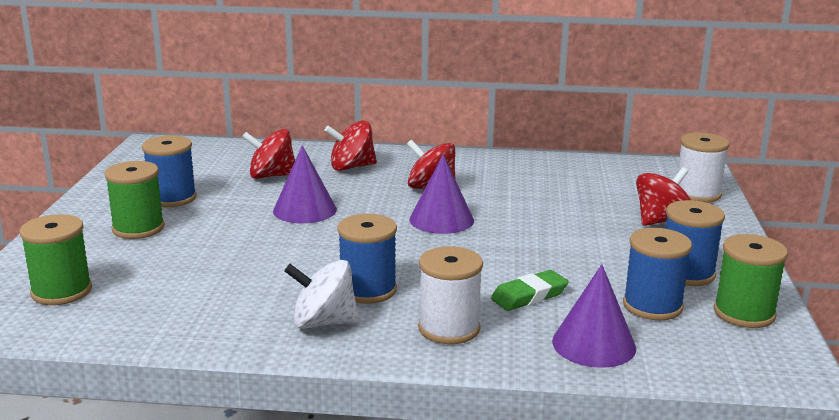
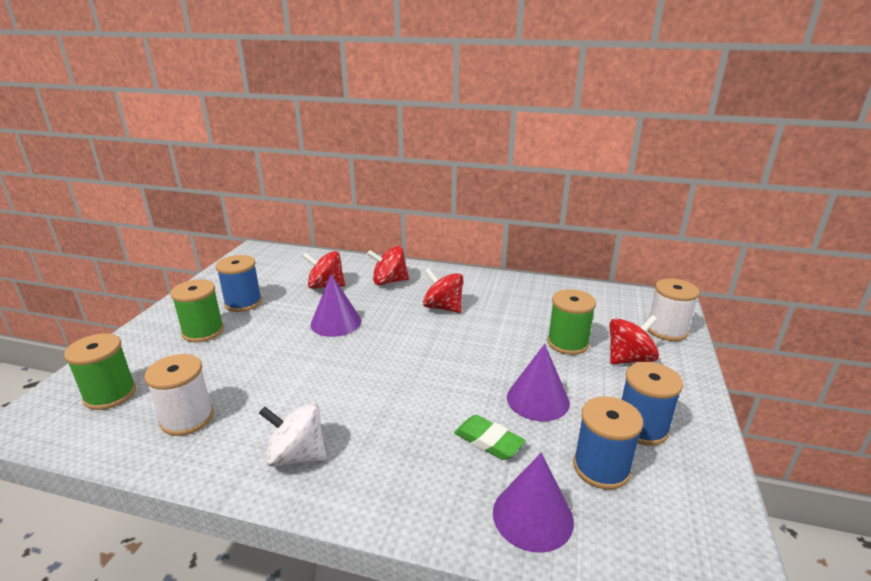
camera: 10 degrees right, 5 degrees up
blue spool [337,214,397,304] -> none
purple cone [409,154,474,234] -> purple cone moved to [507,344,570,421]
white spool [418,246,483,344] -> white spool moved to [145,354,214,436]
green eraser [491,270,569,311] -> green eraser turned 60 degrees clockwise [454,415,526,460]
green spool [714,234,788,328] -> green spool moved to [547,289,596,355]

